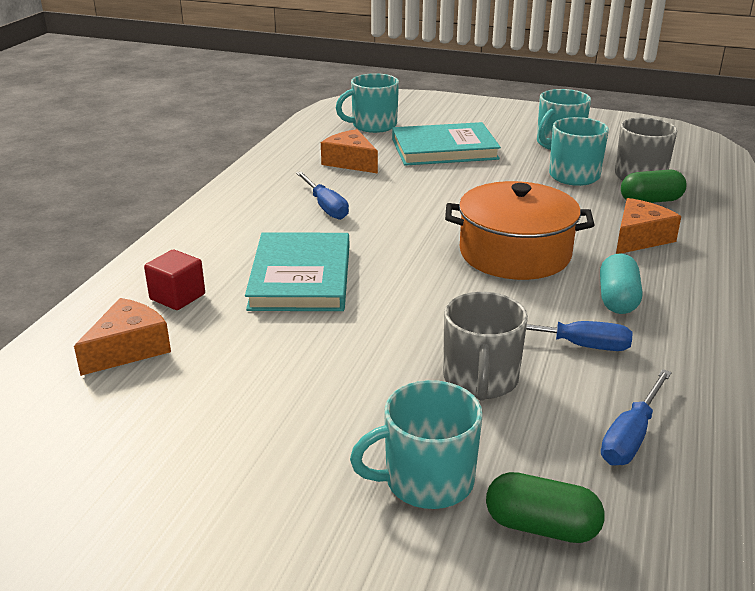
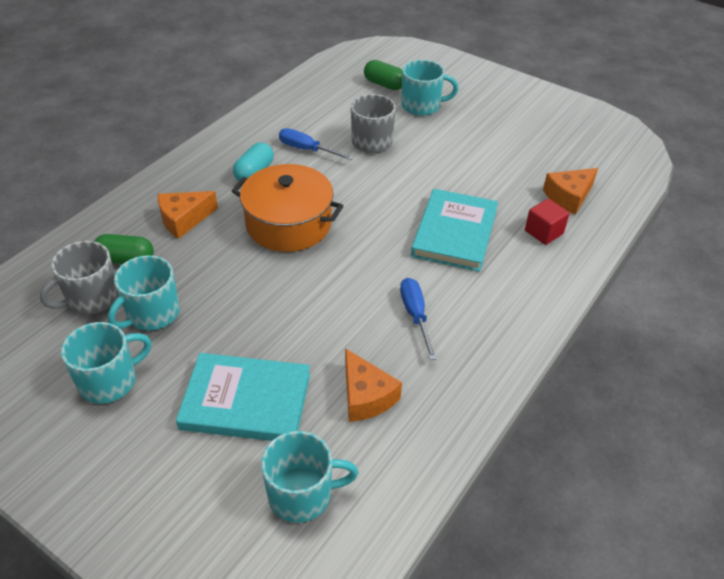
camera: 165 degrees left, 15 degrees up
blue screwdriver [601,369,672,465] -> none

